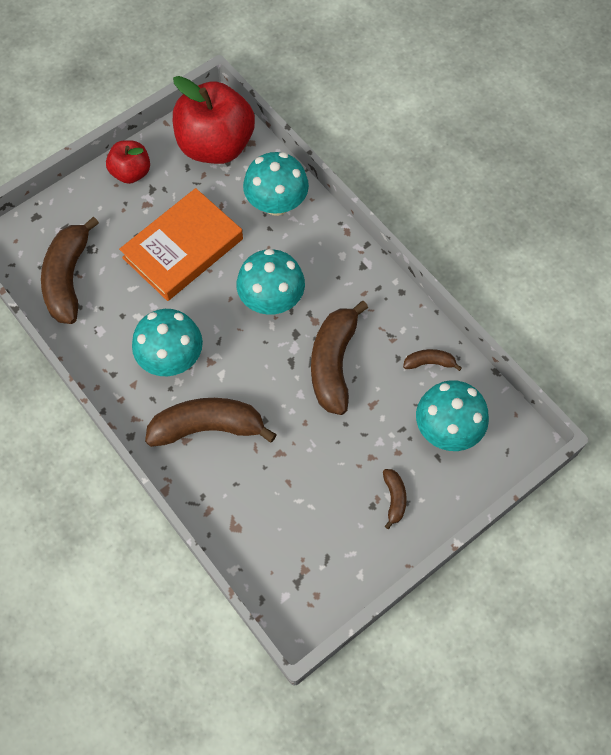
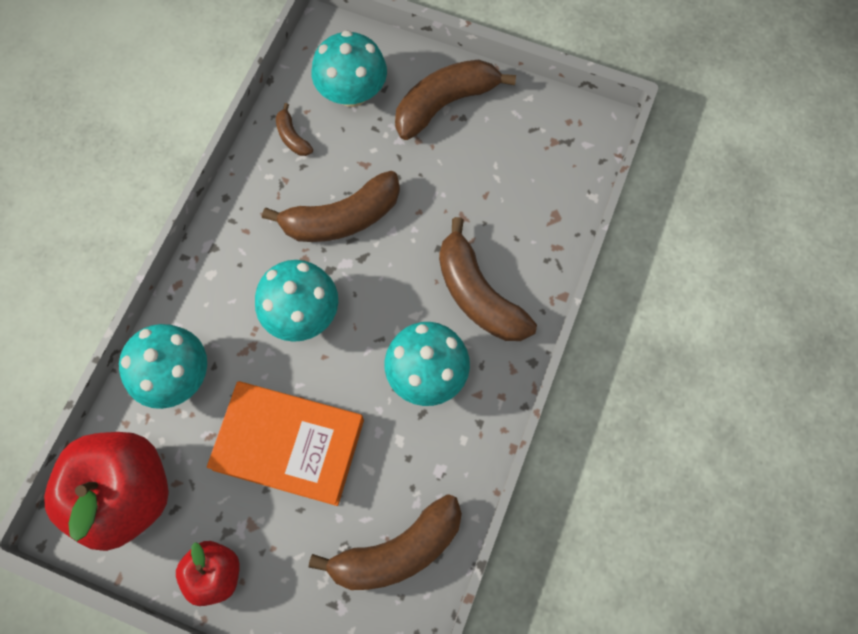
camera: 120 degrees left, 5 degrees up
brown banana [383,469,407,529] -> brown banana [395,60,516,140], size x2.14

